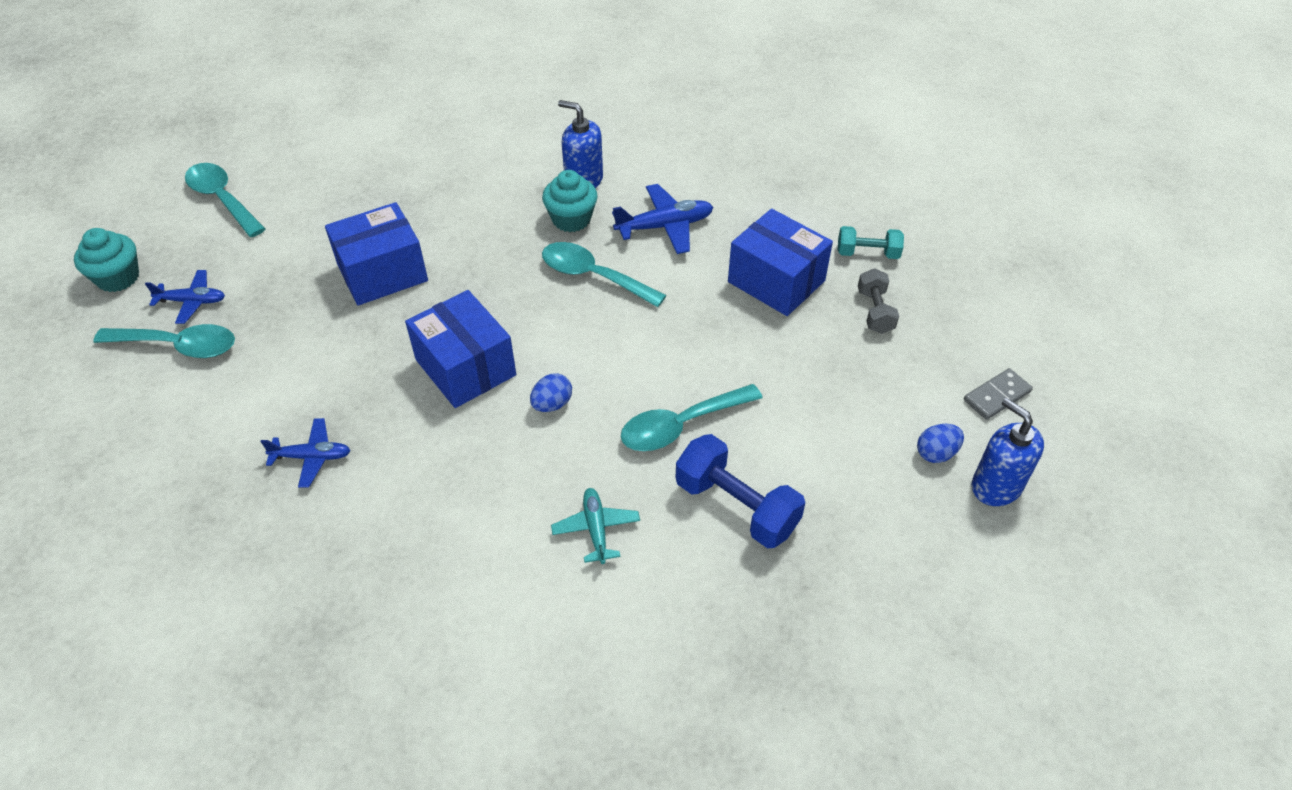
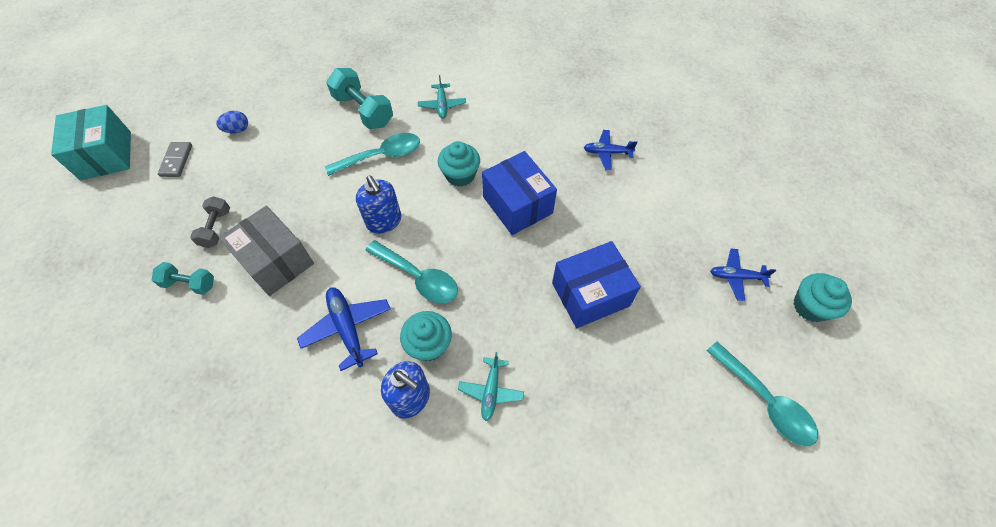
camera: 175 degrees left, 10 degrees up
turquoise spoon [93,324,235,358] -> none
blue egg [530,373,572,412] -> turquoise cupcake [438,141,480,187]
blue plane [612,184,713,254] -> blue plane turned 75 degrees clockwise [297,287,391,371]
blue dumbbell [675,434,805,548] -> turquoise dumbbell [326,68,393,129]
blue box [728,209,833,316] -> grey box [219,206,314,296]
grey domino [964,368,1033,420] -> grey domino turned 60 degrees counterclockwise [158,142,192,177]
blue soap dispenser [972,398,1044,506] -> blue soap dispenser moved to [356,176,401,234]
none -> turquoise box [51,105,131,180]
none -> turquoise plane [458,352,524,421]

